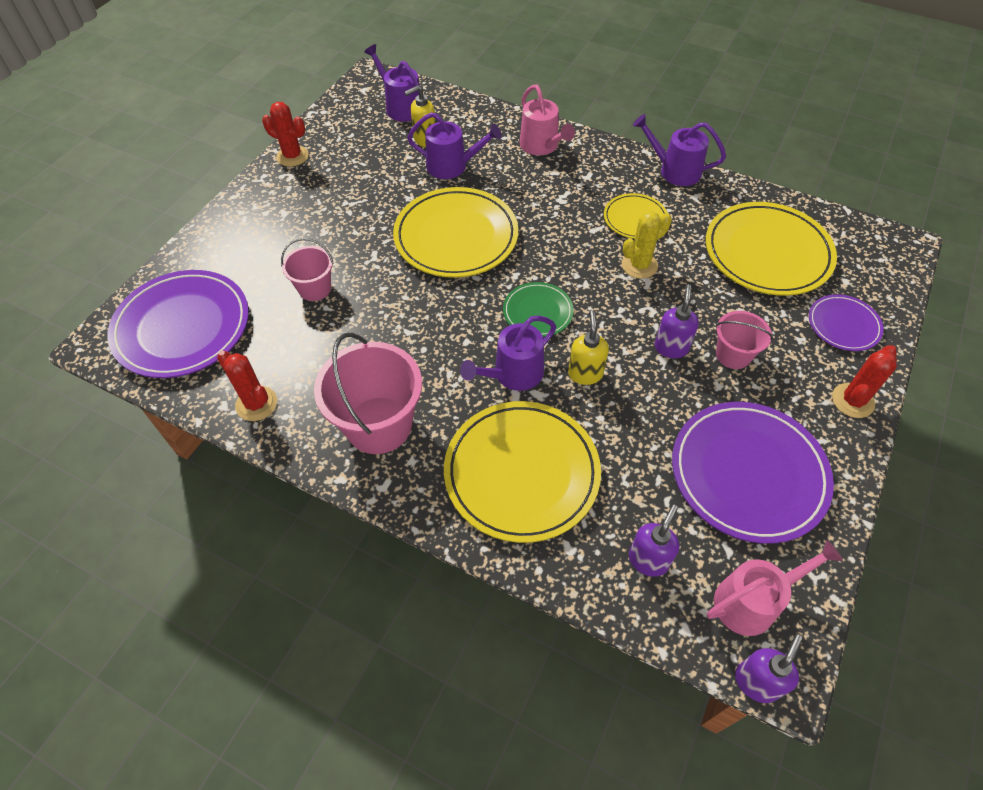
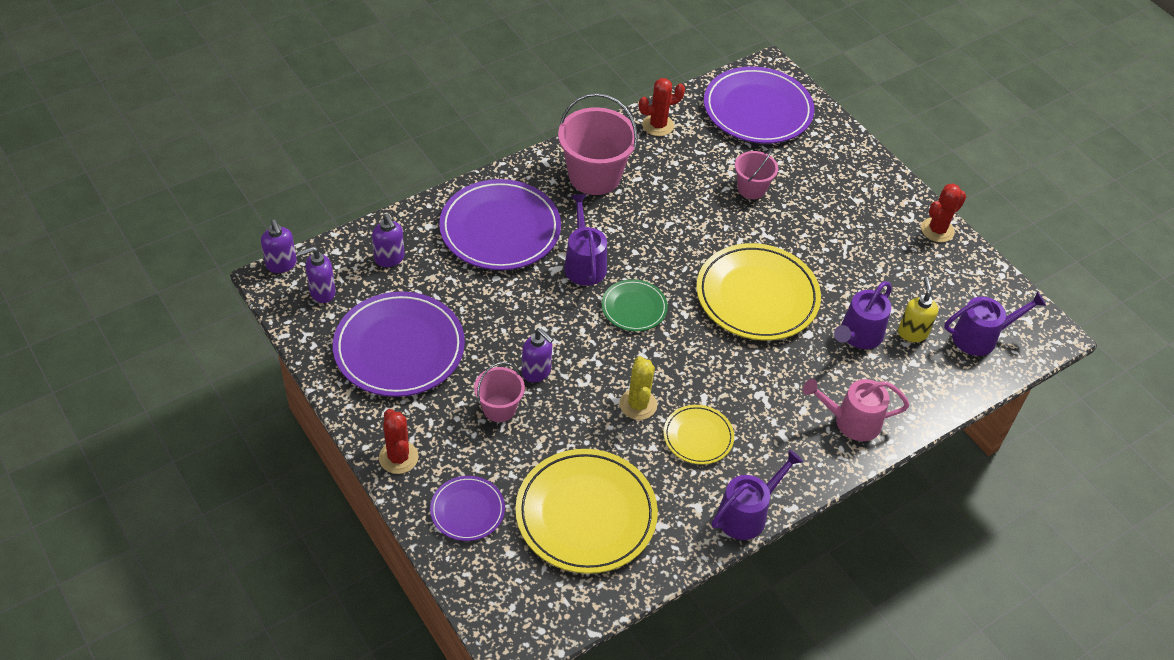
camera: 115 degrees right, 5 degrees down
yellow plate [444,401,601,543] -> purple plate [439,179,561,270]
yellow soap dispenser [568,311,609,385] -> none
pink watering can [707,540,843,636] -> purple soap dispenser [297,247,335,303]

